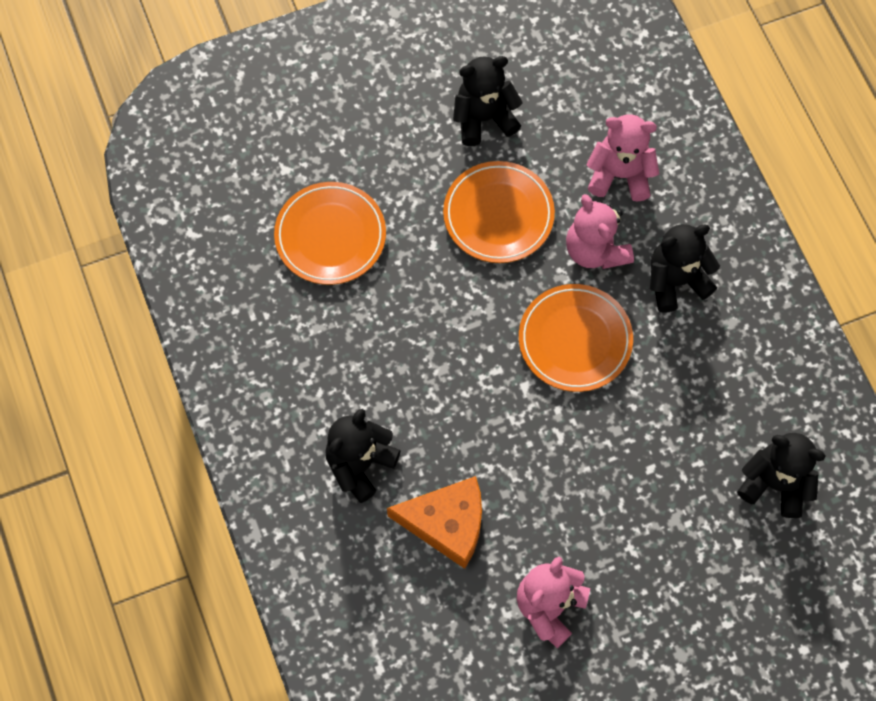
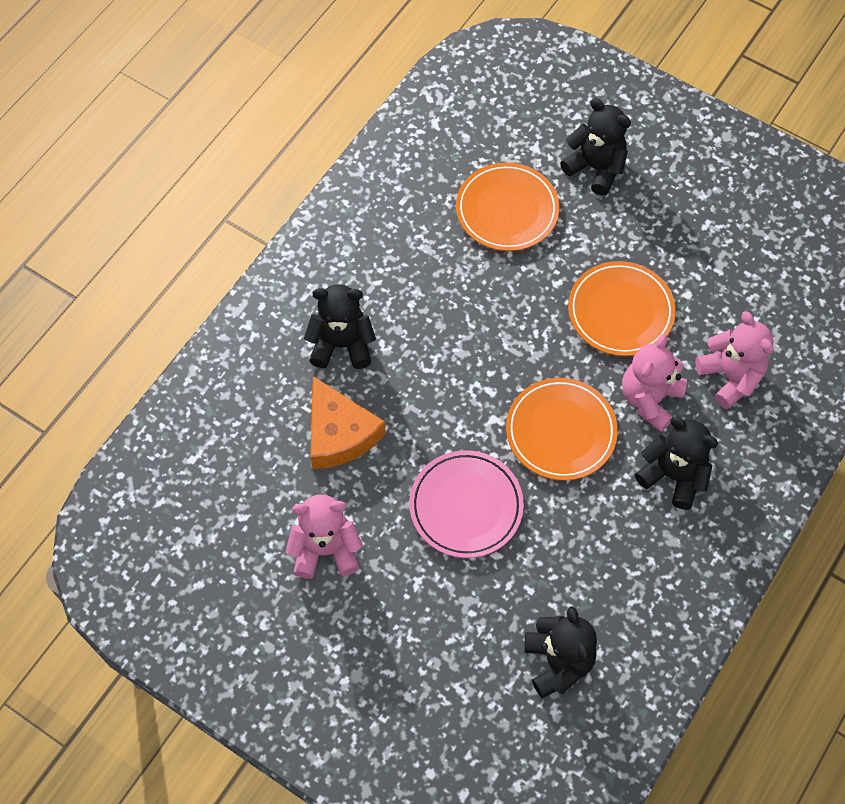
camera: 55 degrees right, 5 degrees down
black teddy bear [453,56,523,146] -> black teddy bear moved to [560,98,631,196]
none -> pink plate [409,450,524,558]

